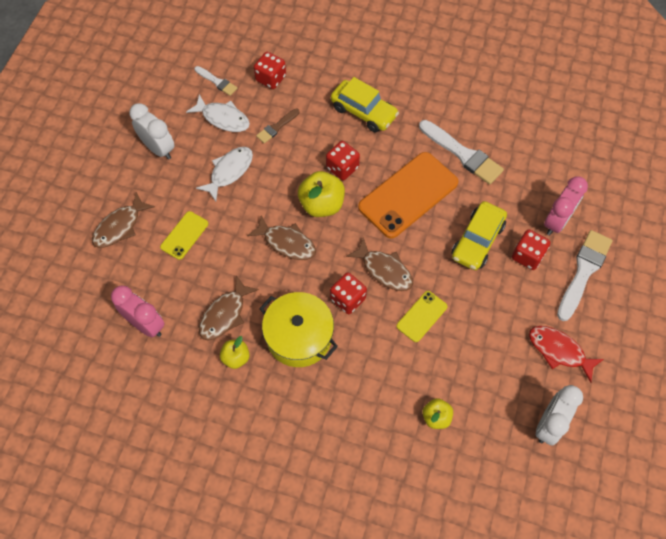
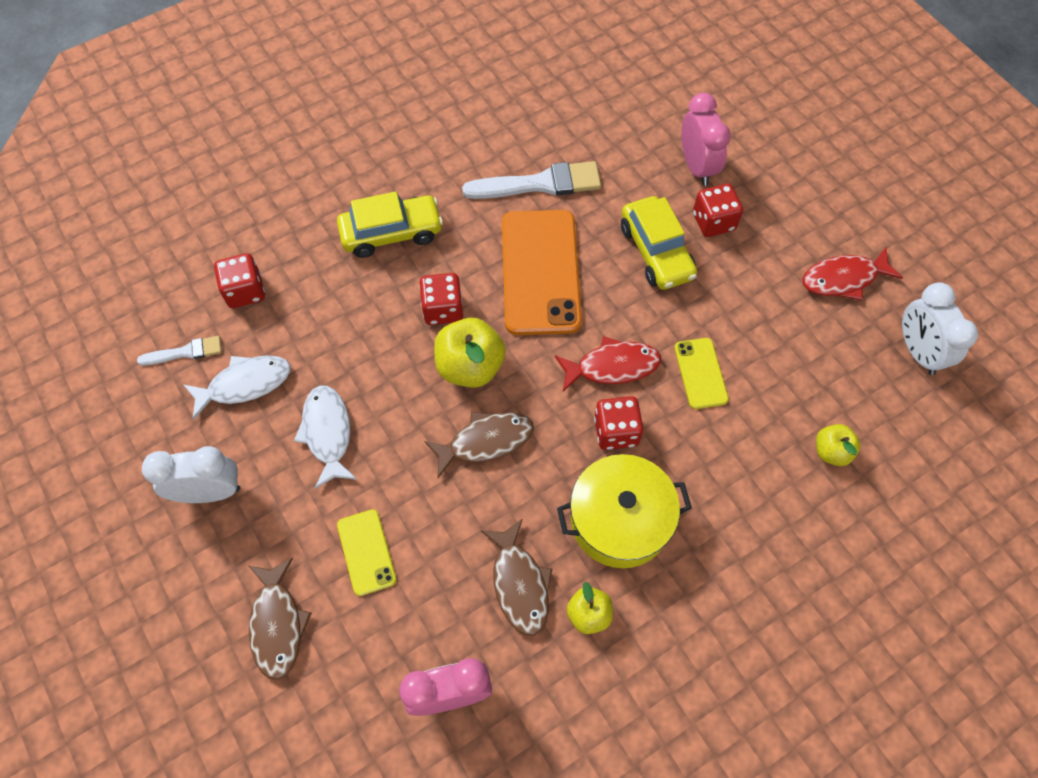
camera: 50 degrees left, 0 degrees up
brown brush [256,109,300,143] -> none
brown fish [346,238,413,291] -> red fish [555,336,661,391]
white brush [557,230,612,321] -> none

